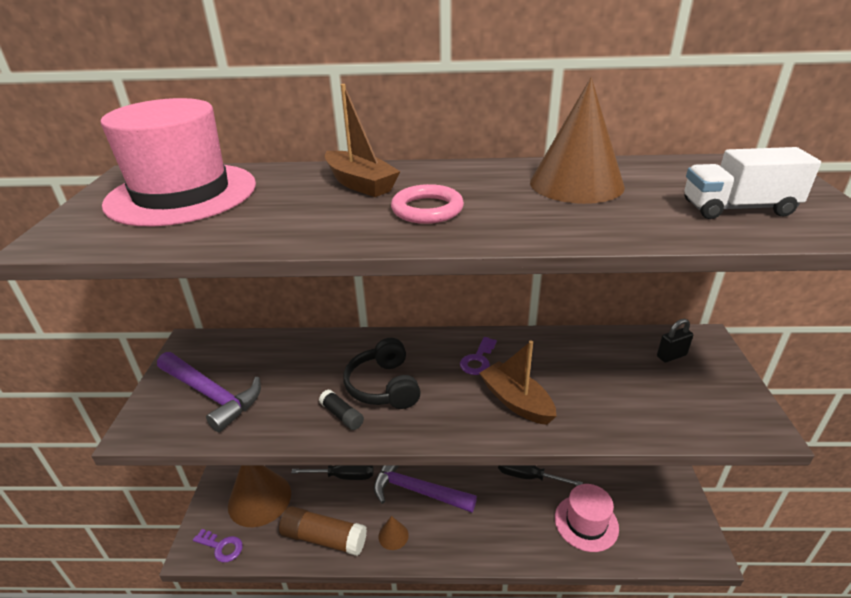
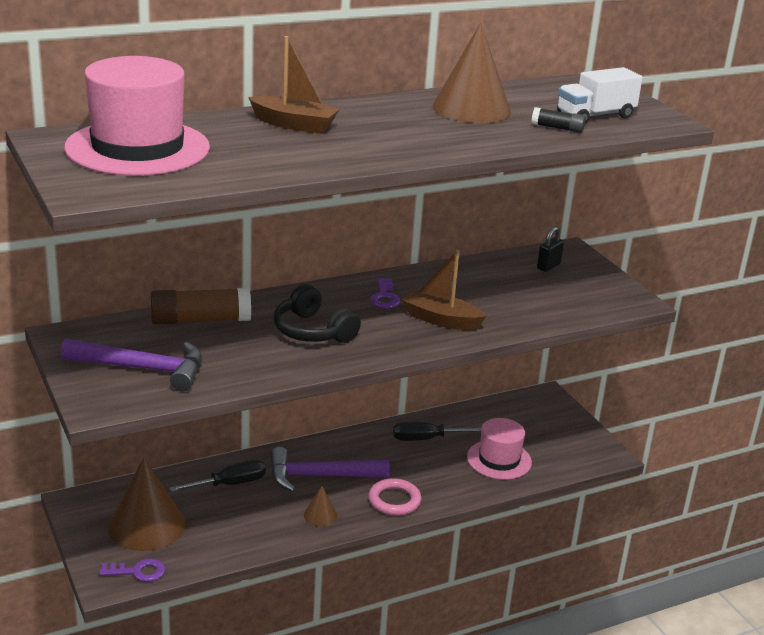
camera: 30 degrees left, 5 degrees down
brown glue stick [279,506,367,556] -> brown glue stick moved to [151,288,251,325]
black glue stick [319,389,364,430] -> black glue stick moved to [532,107,586,133]
pink ring [391,184,464,224] -> pink ring moved to [369,478,421,516]

